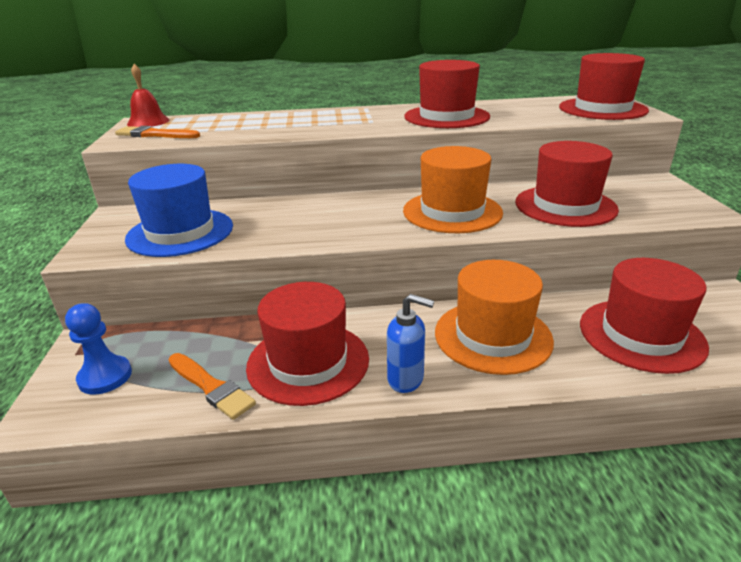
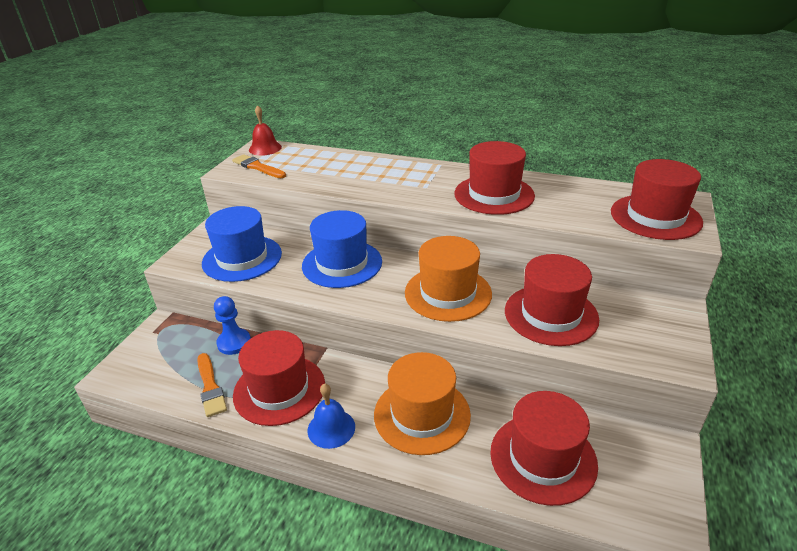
camera: 25 degrees right, 5 degrees up
blue pawn [65,303,132,395] -> blue pawn moved to [214,296,251,355]
blue soap dispenser [387,294,434,393] -> blue bell [308,383,355,449]
none -> blue hat [302,210,382,288]

